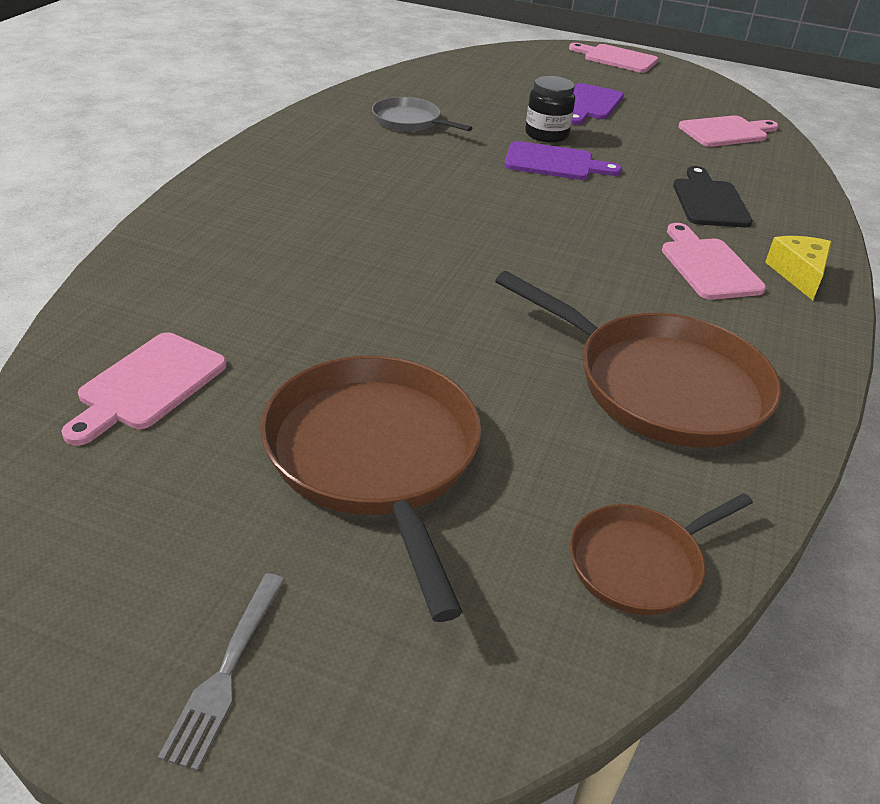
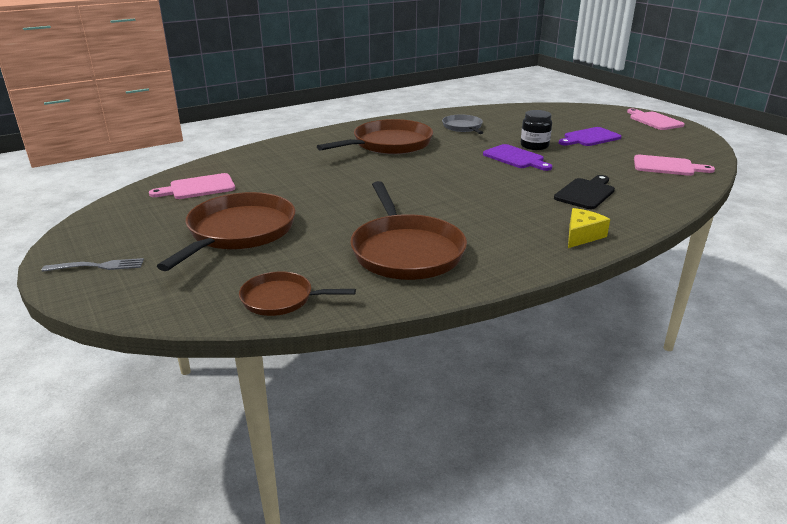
camera: 40 degrees right, 10 degrees down
grey fork [158,573,285,771] -> grey fork turned 150 degrees counterclockwise [42,258,144,272]
pink cutting board [662,223,766,300] -> none
none -> brown pan [317,119,433,154]

